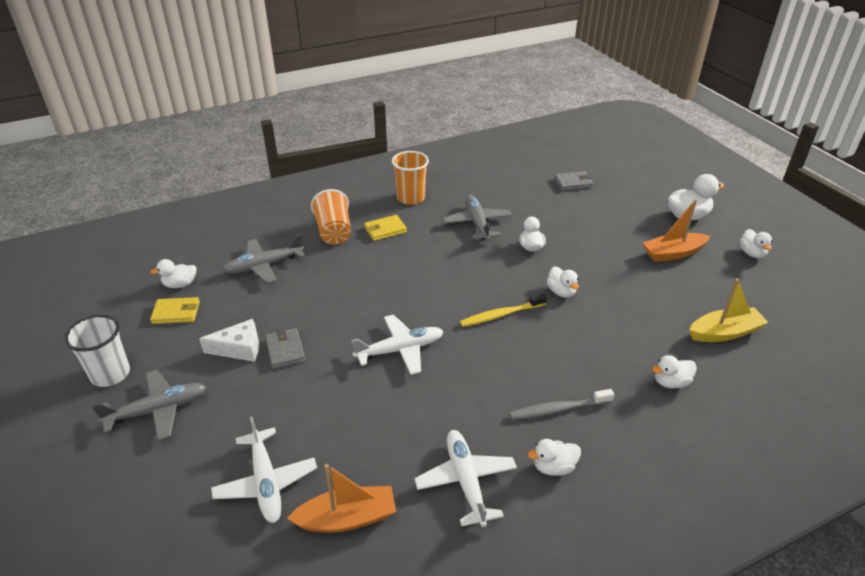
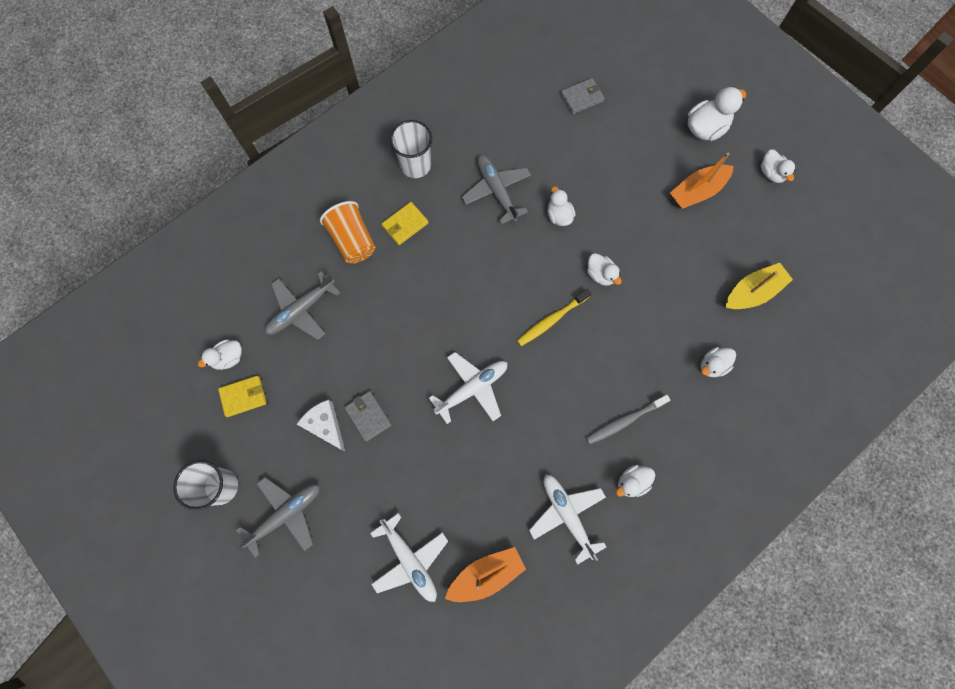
camera: 15 degrees left, 35 degrees up
white cheese [199,319,259,362] -> white cheese turned 105 degrees counterclockwise [297,400,345,451]
orange cup [392,151,429,205] -> white cup [390,120,432,178]

